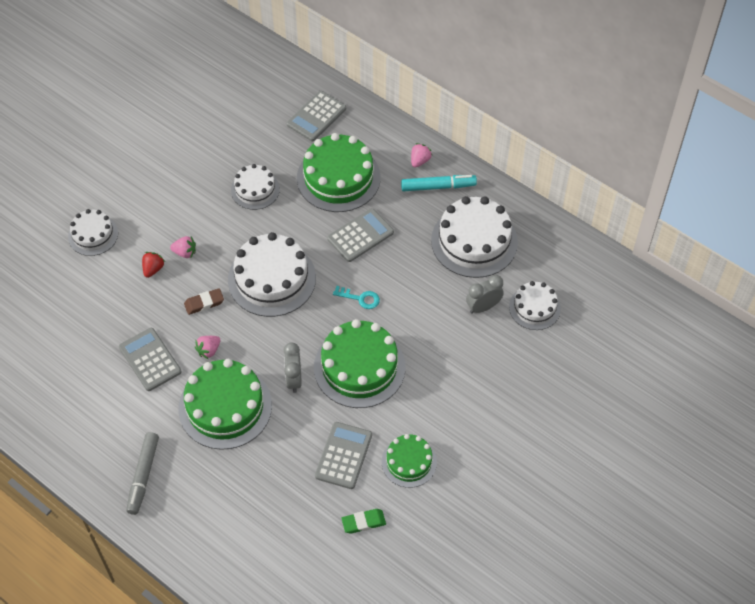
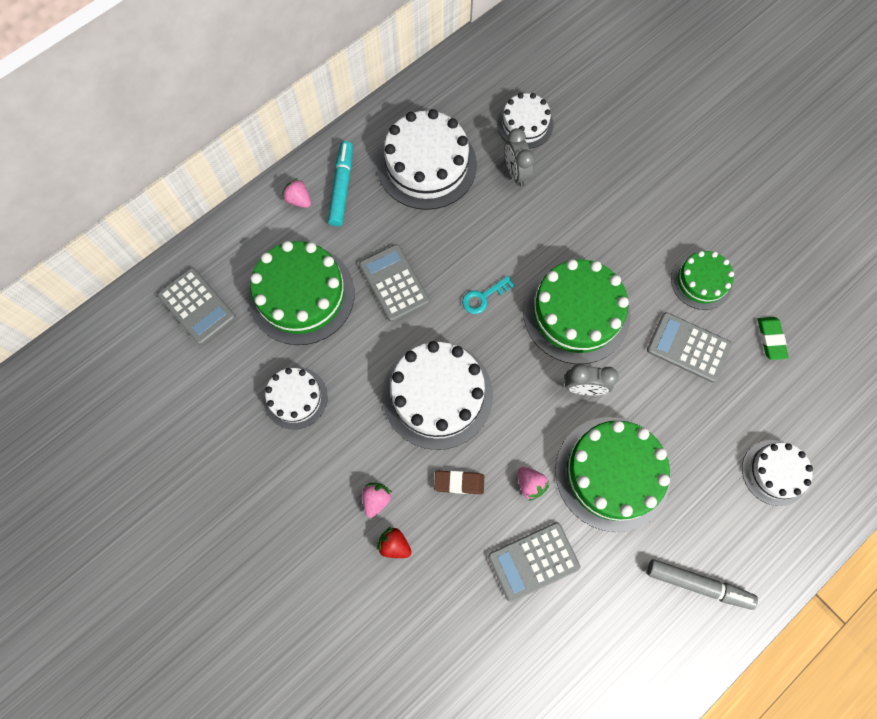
camera: 80 degrees left, 15 degrees up
white cake [68,209,118,256] -> white cake moved to [742,440,813,506]
brown eraser [184,288,224,315] -> brown eraser turned 75 degrees counterclockwise [434,471,484,494]
turquoise key [333,286,380,309] -> turquoise key turned 150 degrees counterclockwise [462,276,515,314]

